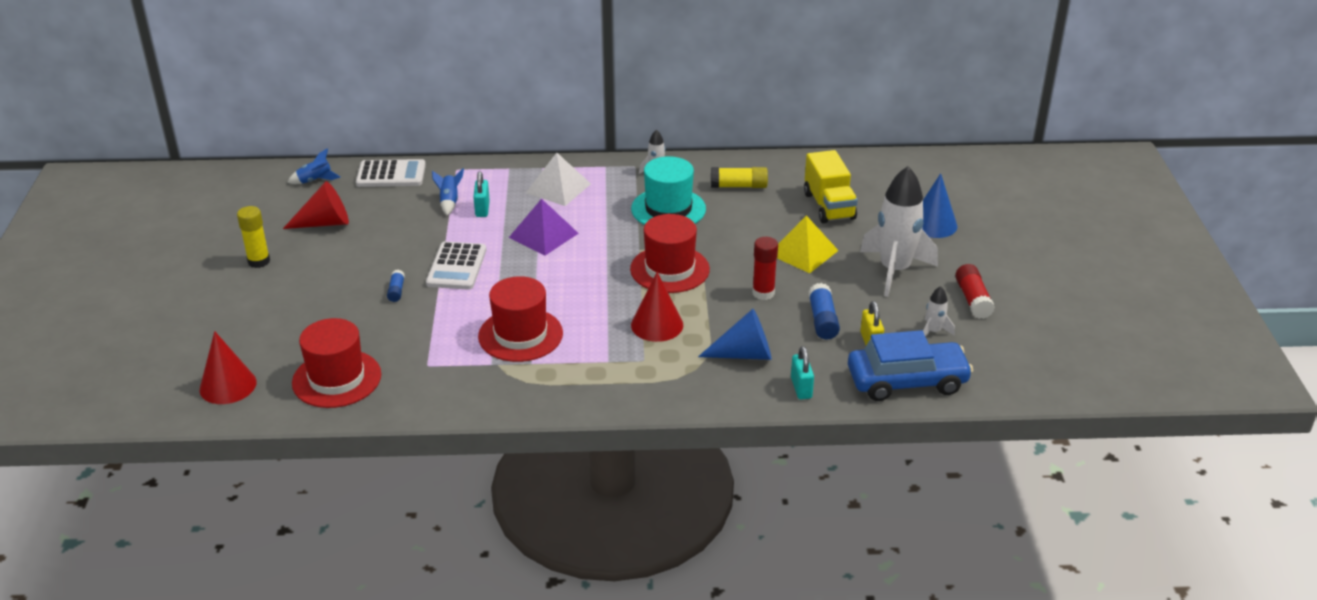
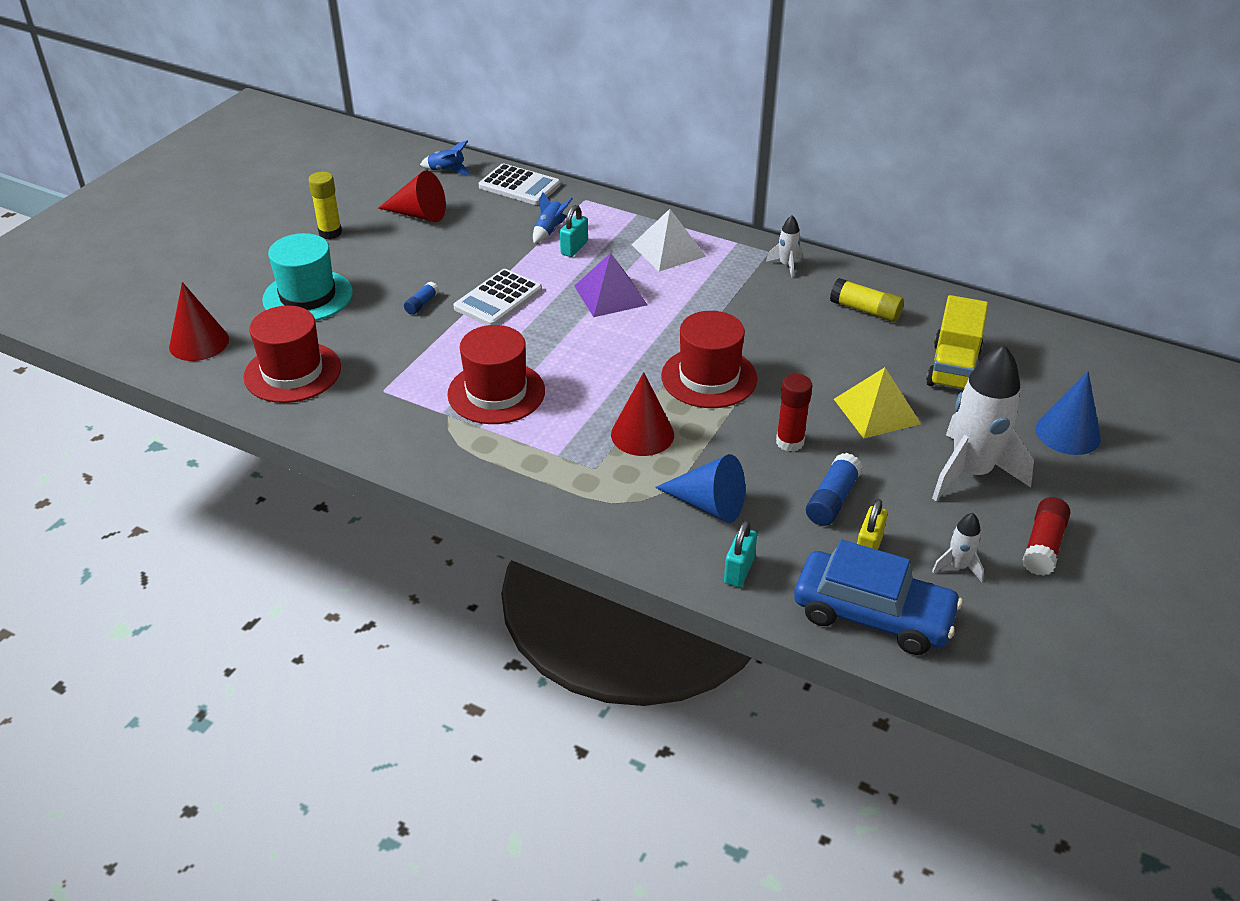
camera: 30 degrees right, 5 degrees up
turquoise hat [631,156,706,225] -> turquoise hat moved to [262,233,353,321]

